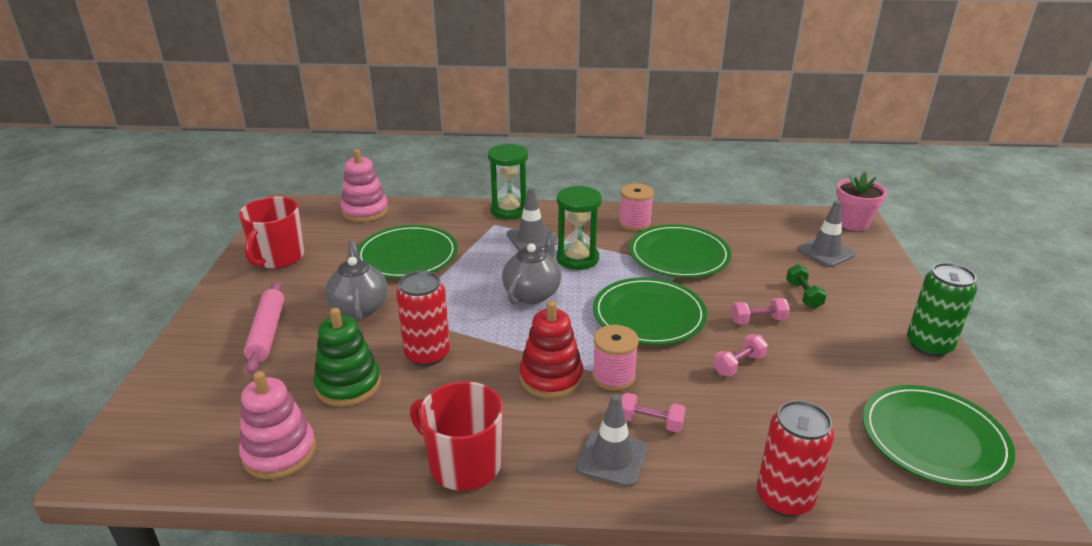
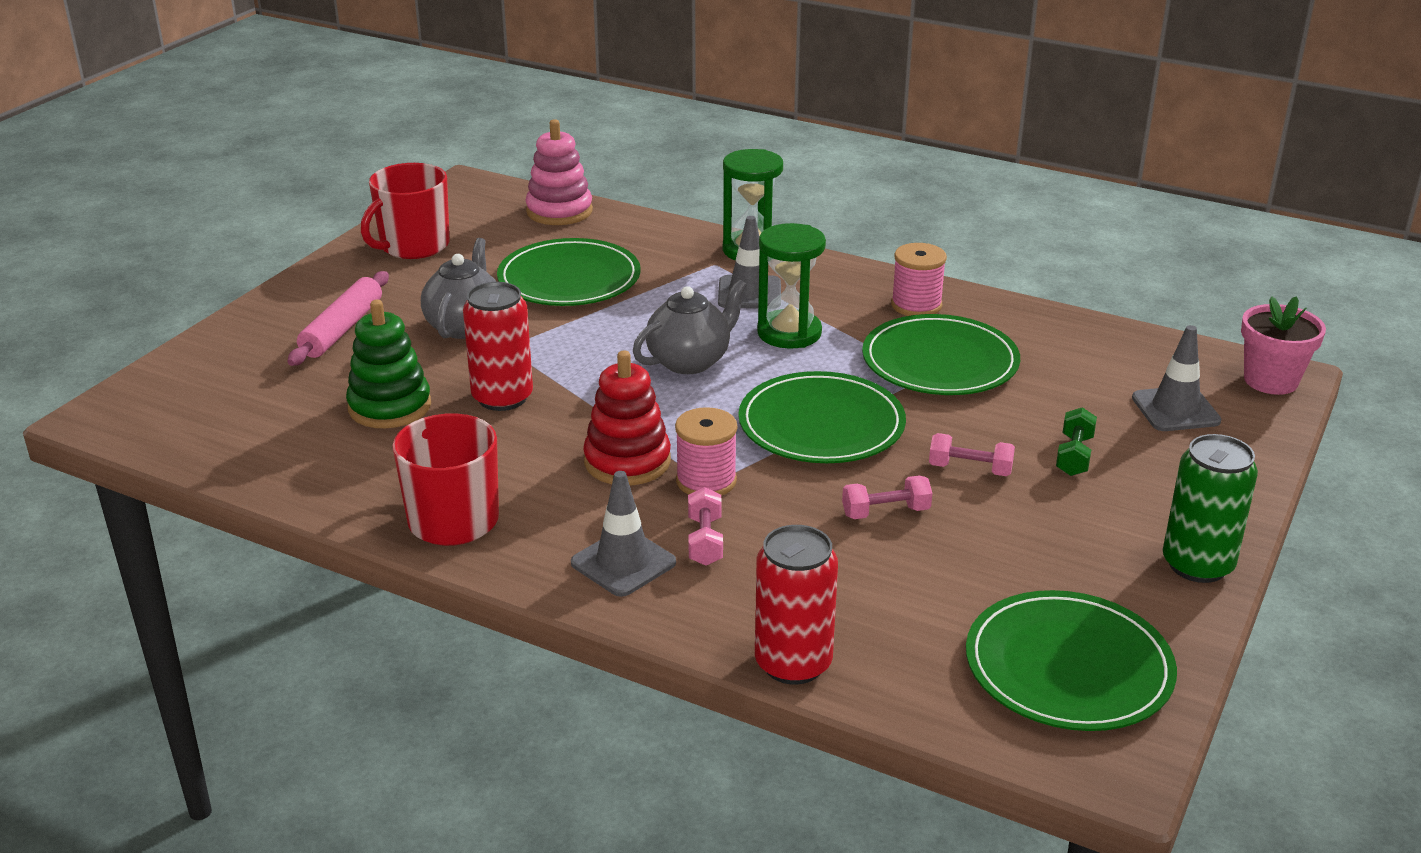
camera: 25 degrees right, 0 degrees up
pink stacking toy [239,371,316,479] -> none
pink dumbbell [621,393,686,432] -> pink dumbbell turned 45 degrees clockwise [688,487,723,566]

